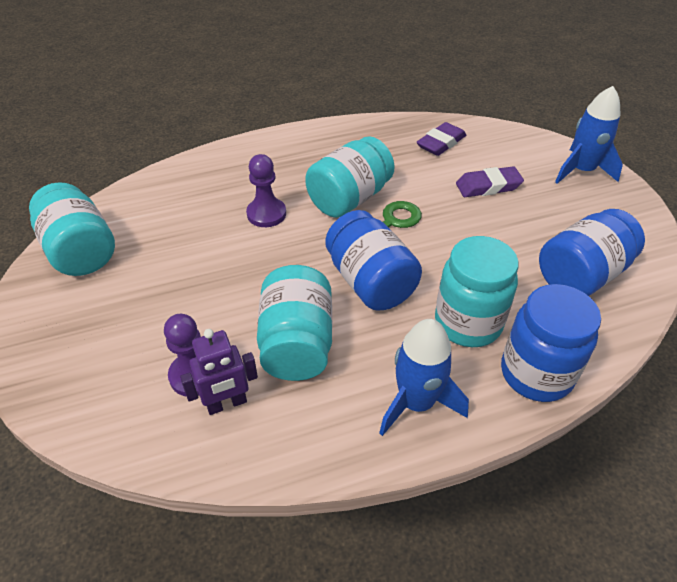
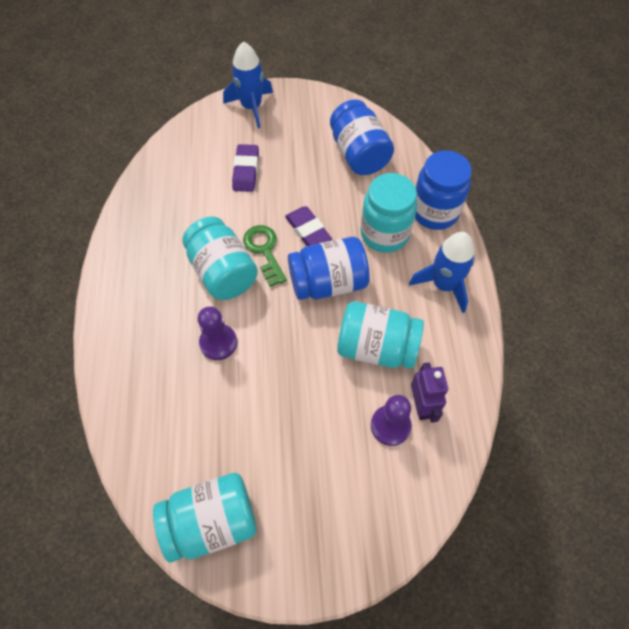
camera: 75 degrees left, 15 degrees up
purple eraser [417,122,466,156] -> purple eraser moved to [285,206,332,246]

